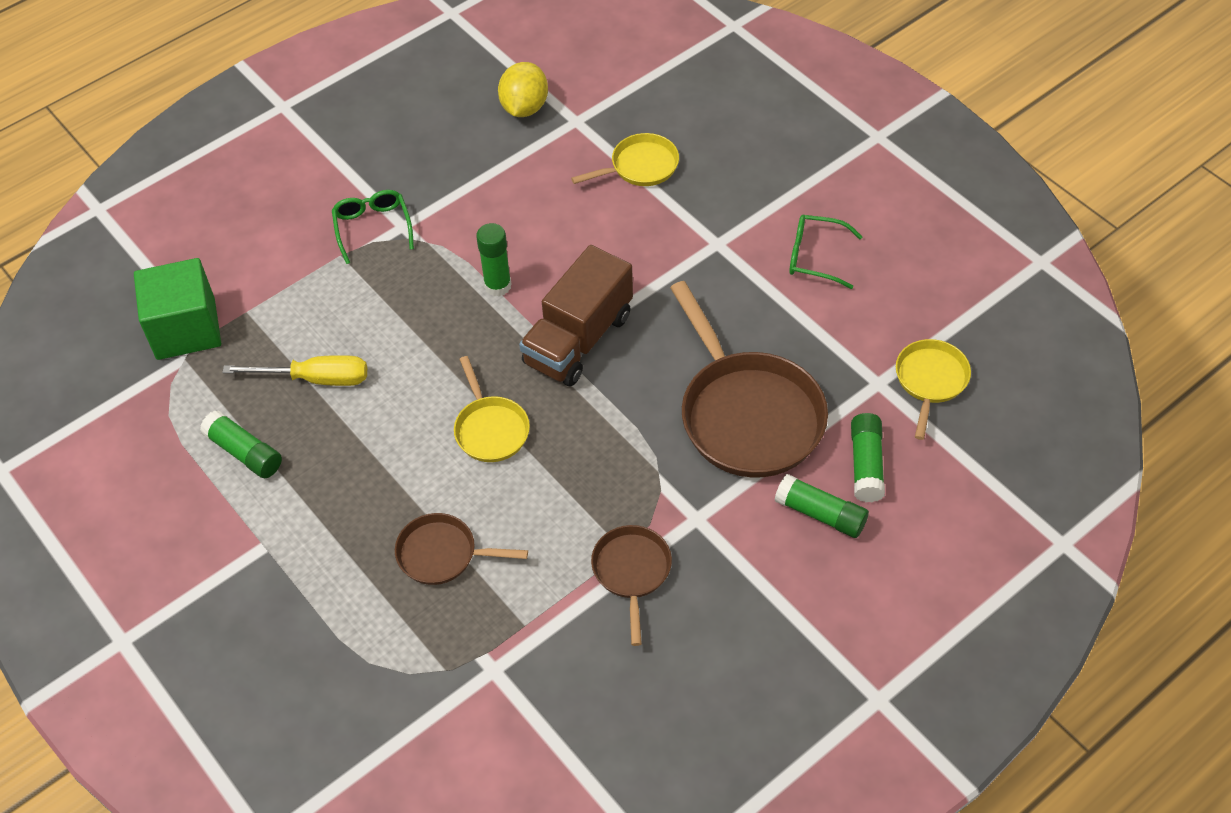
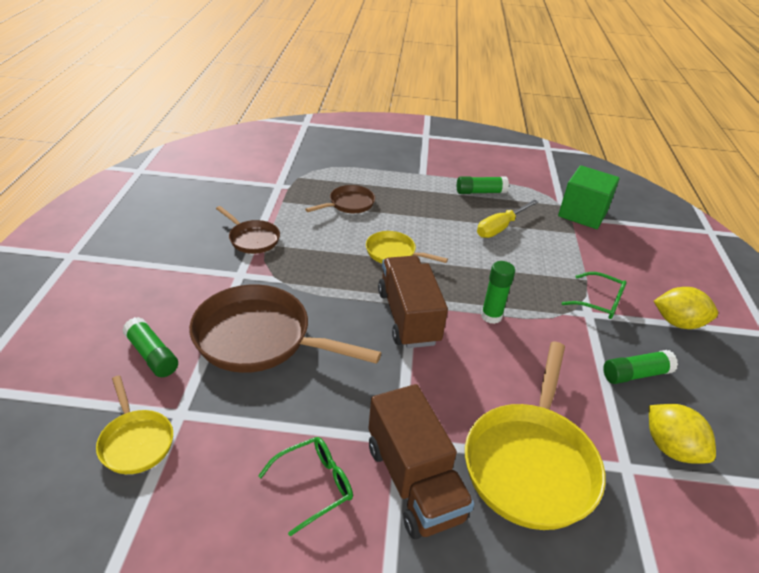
camera: 130 degrees right, 15 degrees down
yellow pan [571,133,679,186] -> yellow pan [465,342,606,530], size x1.91
green glue stick [774,474,869,538] -> green glue stick moved to [603,350,678,384]
none -> brown truck [369,384,474,539]
none -> yellow lemon [654,287,718,329]

